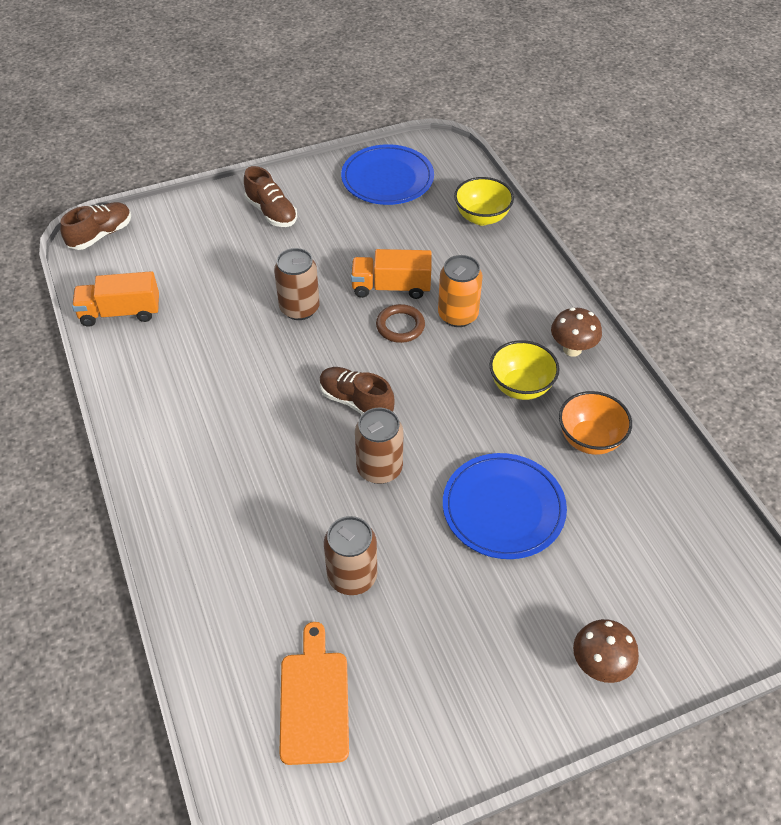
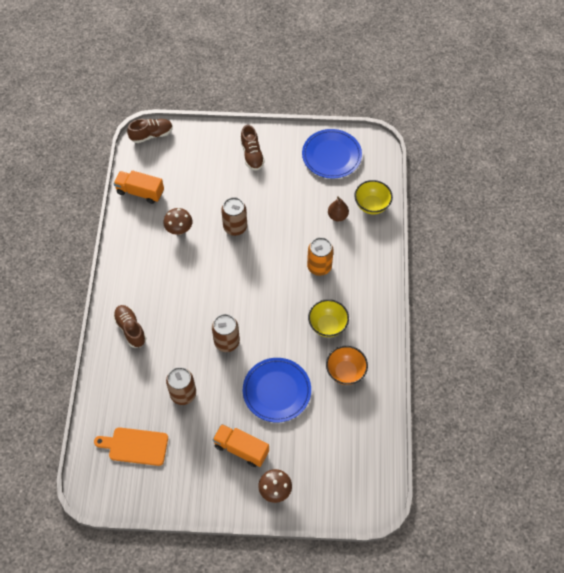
camera: 25 degrees right, 10 degrees up
orange cutting board [279,622,349,765] -> orange cutting board turned 105 degrees counterclockwise [94,427,168,466]
brown shoe [320,367,395,414] -> brown shoe moved to [113,305,146,348]
orange truck [351,249,432,299] -> orange truck moved to [213,424,269,467]
brown ring [376,304,425,343] -> none
brown mushroom [551,308,602,357] -> brown mushroom moved to [163,208,193,235]
none -> brown pear [328,196,349,222]

